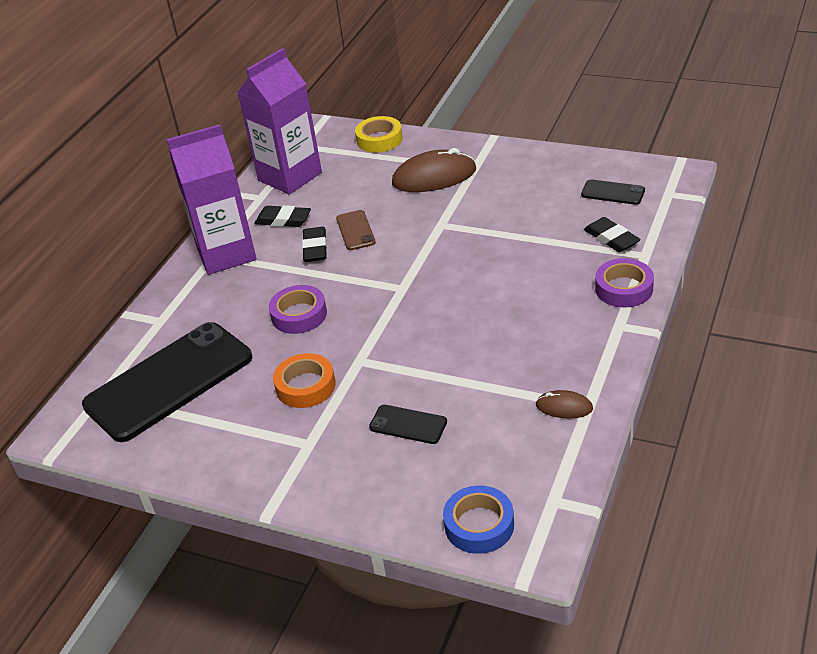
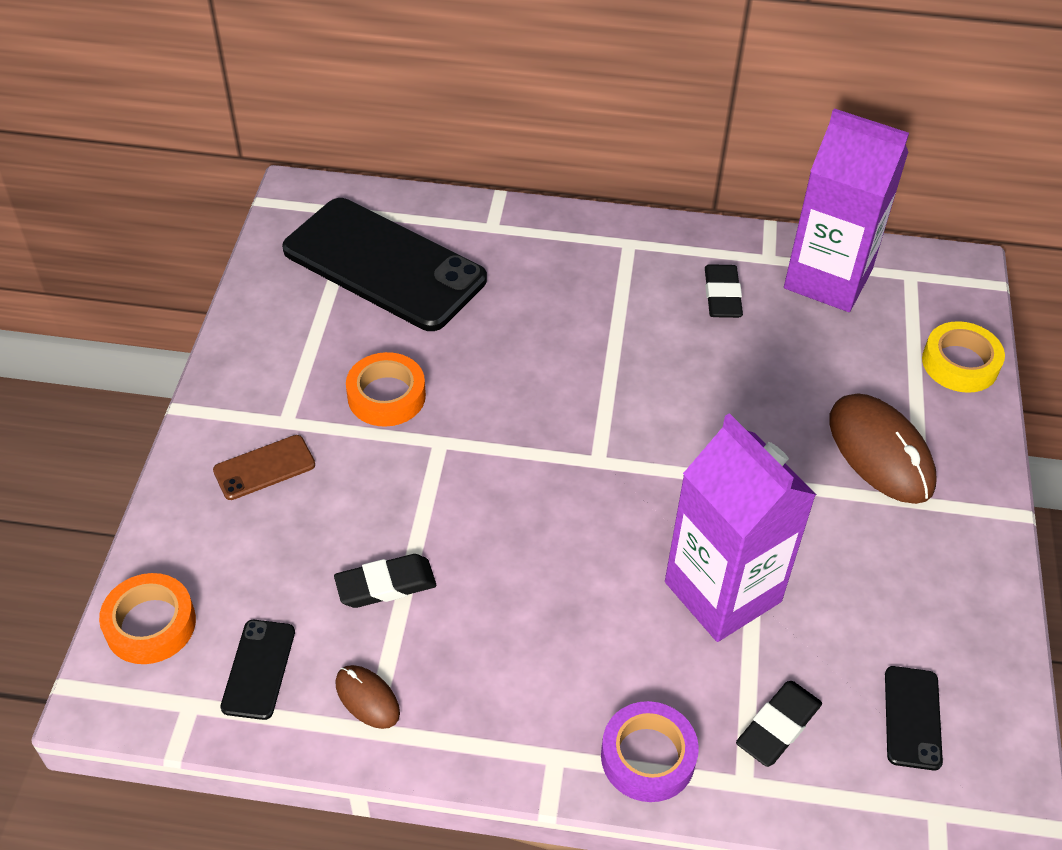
camera: 70 degrees right, 10 degrees up
purple carton [167,124,257,275] -> purple carton moved to [665,413,816,642]
purple tape [269,285,327,334] -> none
black eraser [302,227,327,262] -> black eraser moved to [334,554,436,608]
brown phone [336,210,376,250] -> brown phone moved to [213,435,315,500]
black phone [369,405,447,444] -> black phone moved to [220,620,295,720]
blue tape [443,485,514,554] -> orange tape [99,573,196,664]
brown mouse [536,390,593,419] -> brown mouse turned 45 degrees counterclockwise [335,665,400,729]

